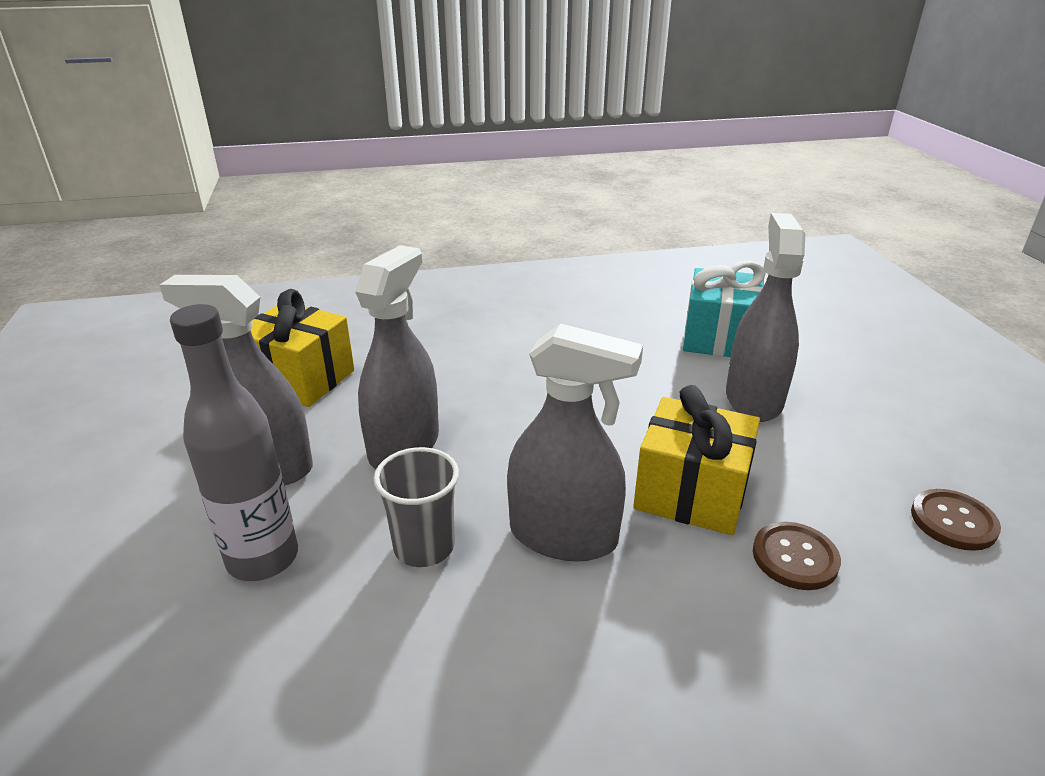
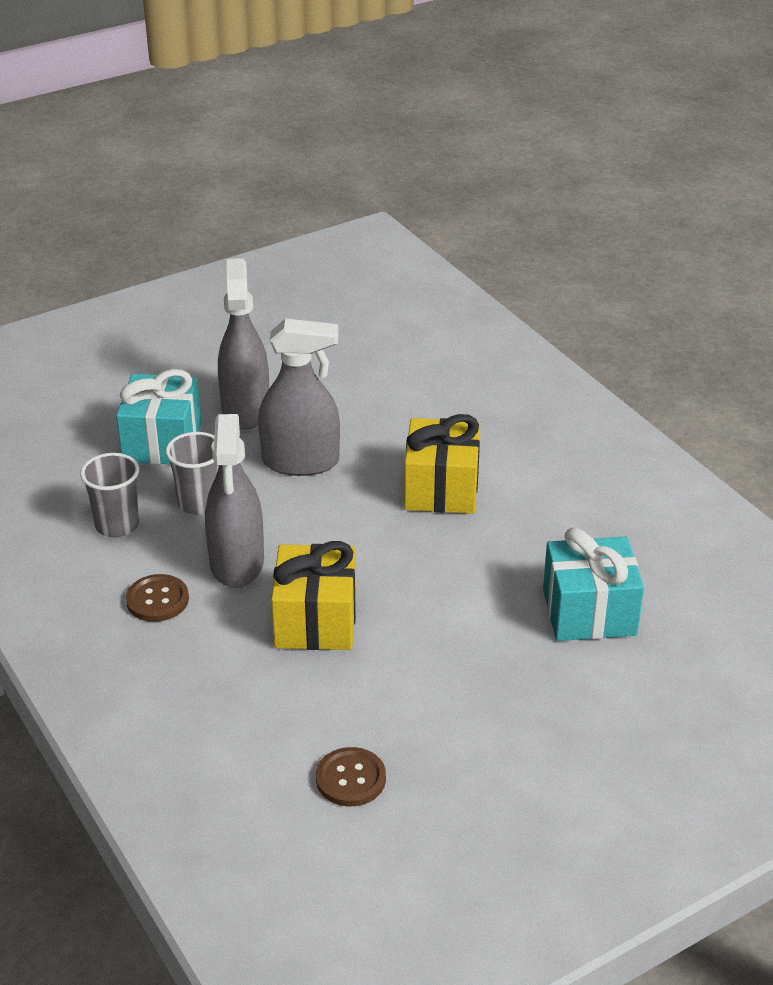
camera: 70 degrees right, 5 degrees up
grey bottle [170,304,298,581] -> turquoise gift [116,369,201,464]
yellow gift [251,289,354,407] -> yellow gift moved to [404,414,480,514]
grey spray bottle [726,213,805,422] -> none
brown button [753,522,841,590] -> brown button moved to [126,574,189,622]
none -> grey cup [80,453,139,537]

